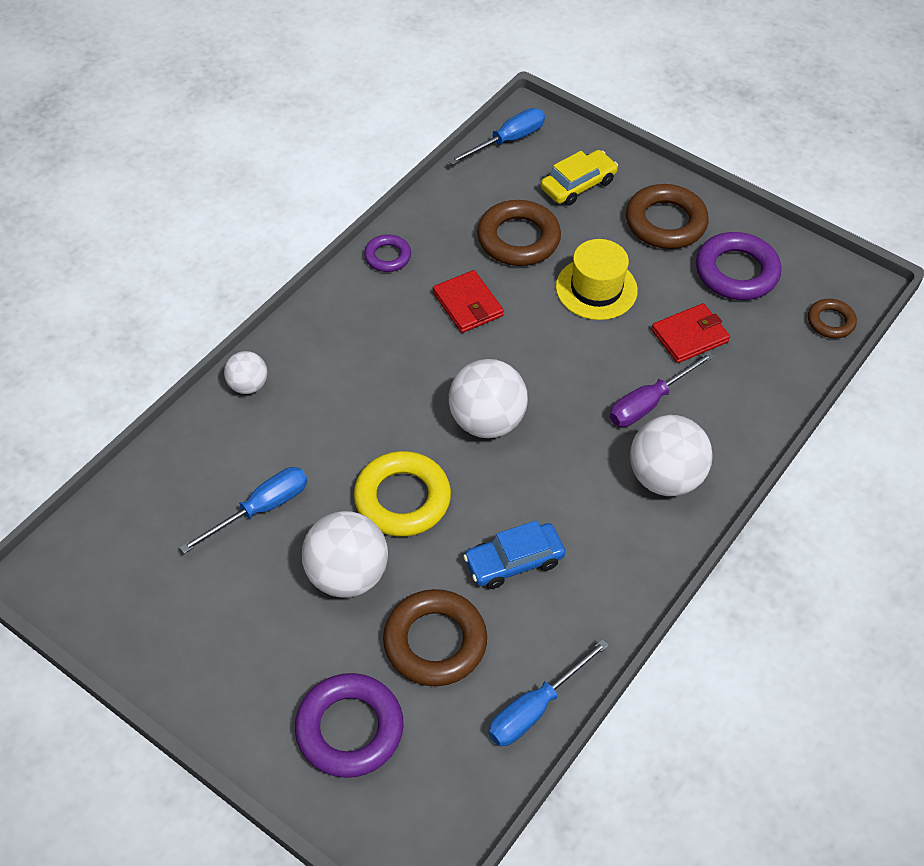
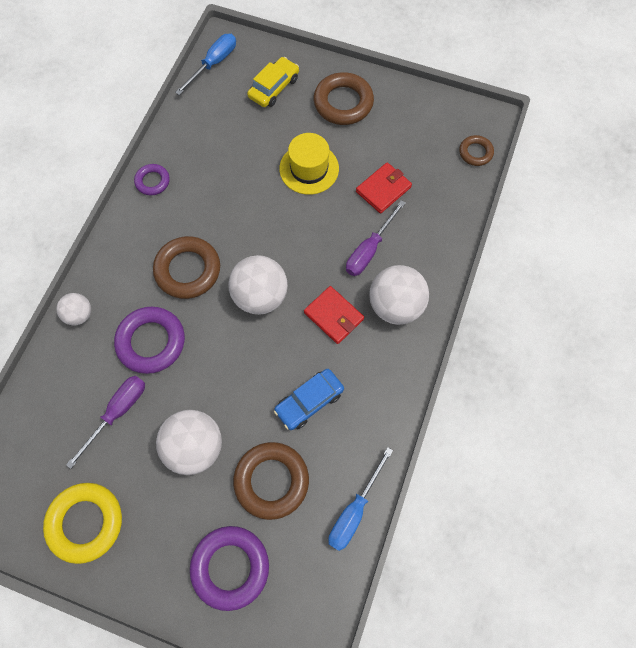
camera: 15 degrees left, 15 degrees up
blue screwdriver [180,467,307,554] -> purple screwdriver [66,376,145,469]
yellow ring [354,451,451,537] -> yellow ring moved to [43,483,122,564]
red wallet [433,270,504,333] -> red wallet moved to [304,286,364,344]
brown ring [477,200,561,266] -> brown ring moved to [153,236,220,299]
purple ring [696,232,781,300] -> purple ring moved to [114,307,185,374]

